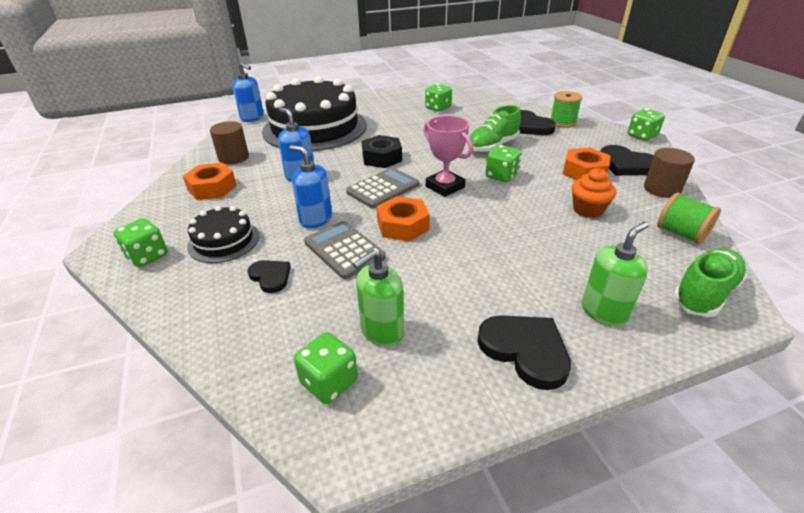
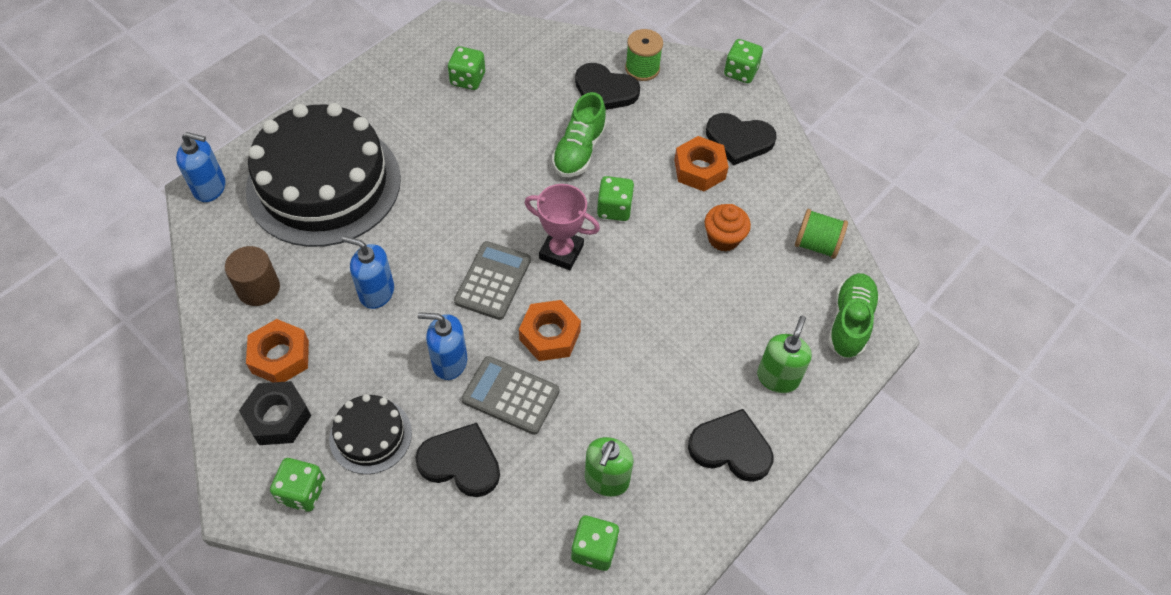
camera: 30 degrees left, 20 degrees up
black heart [247,260,291,293] -> black heart [415,423,500,497], size x1.65
black nut [361,135,402,168] -> black nut moved to [239,381,311,445]
brown cylinder [644,148,695,198] -> none

